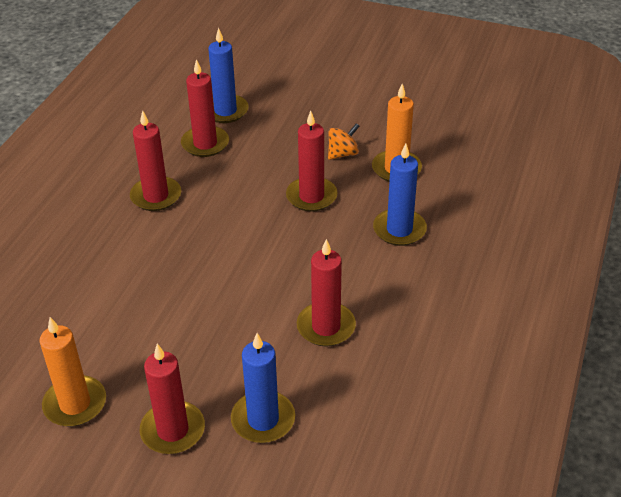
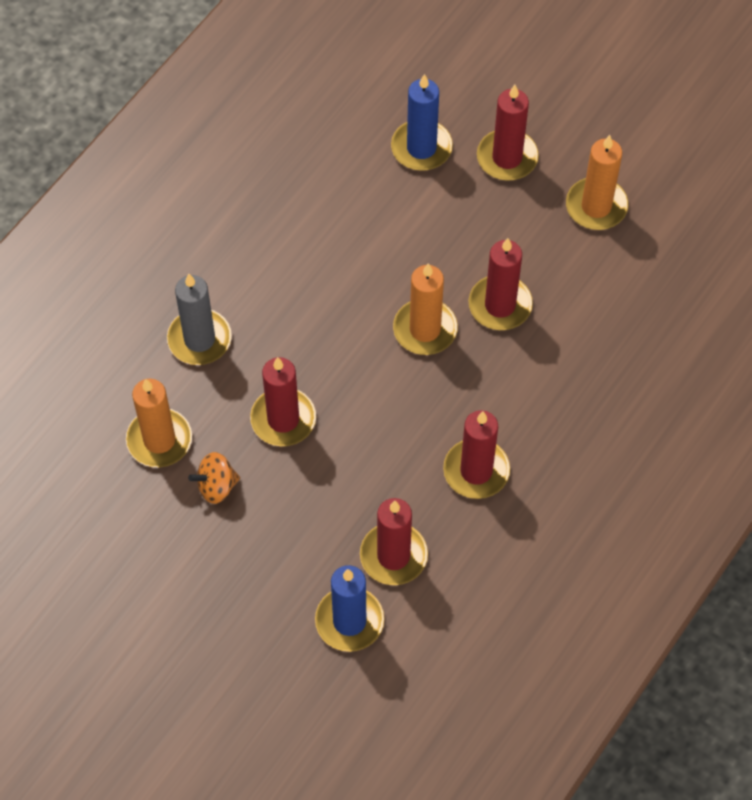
camera: 165 degrees left, 20 degrees up
red candle [297,239,356,346] -> red candle moved to [468,238,533,330]
blue candle [373,143,427,246] -> grey candle [167,274,232,365]
none -> orange candle [393,263,458,355]

